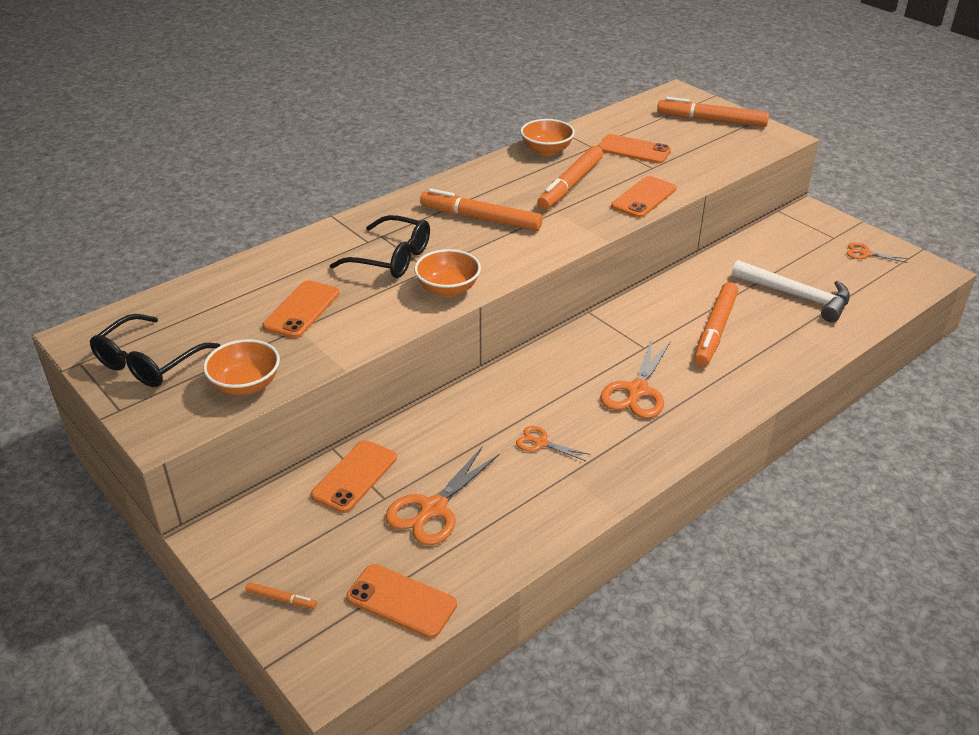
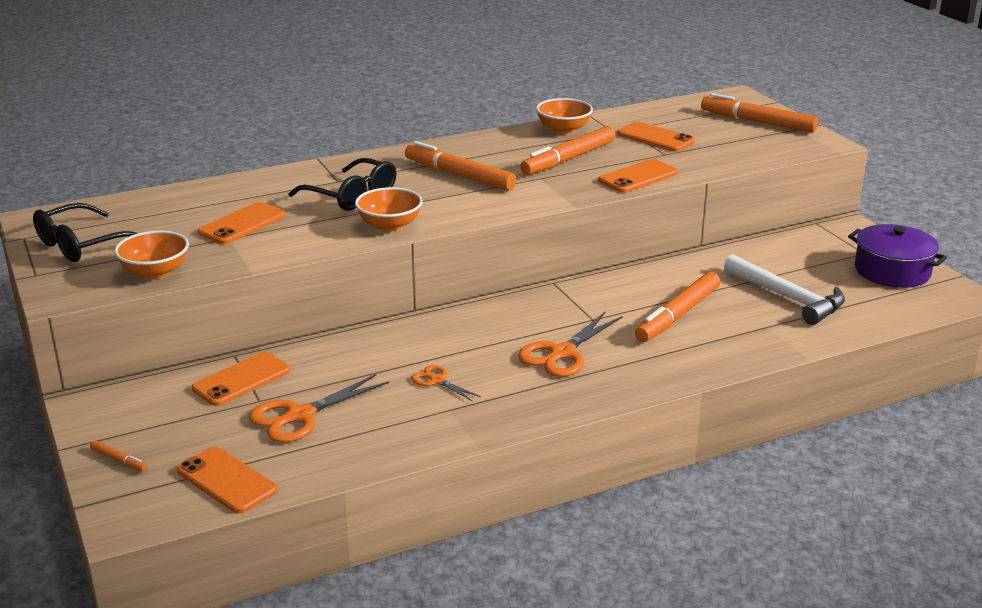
camera: 15 degrees right, 10 degrees down
orange scissors [847,242,908,263] -> purple pot [848,224,947,288]

